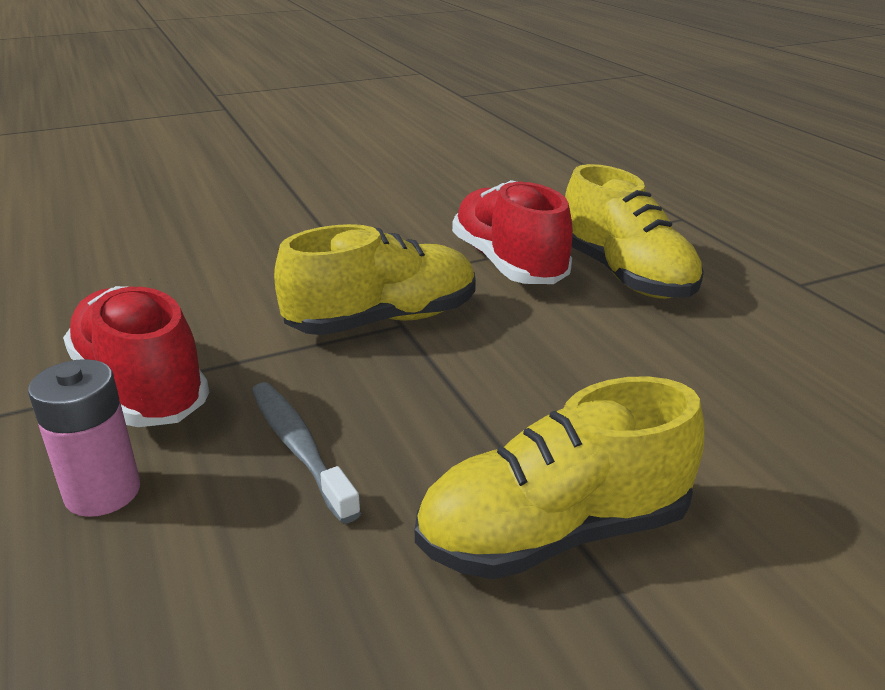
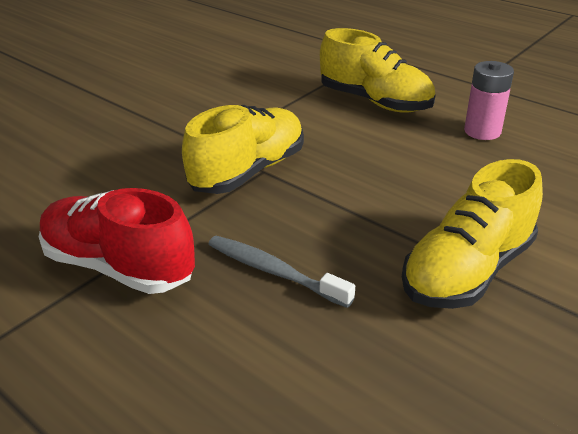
camera: 25 degrees left, 5 degrees up
pink battery [28,359,140,517] -> pink battery moved to [464,61,514,140]
red shoe [452,180,573,284] -> none

